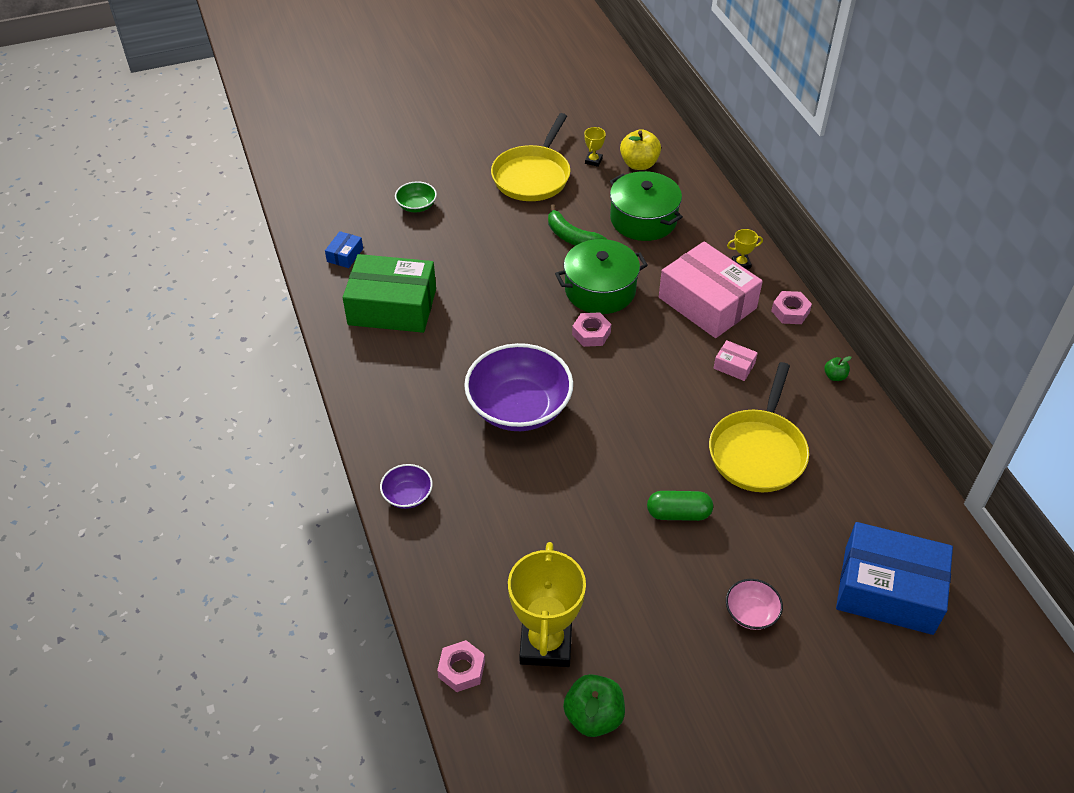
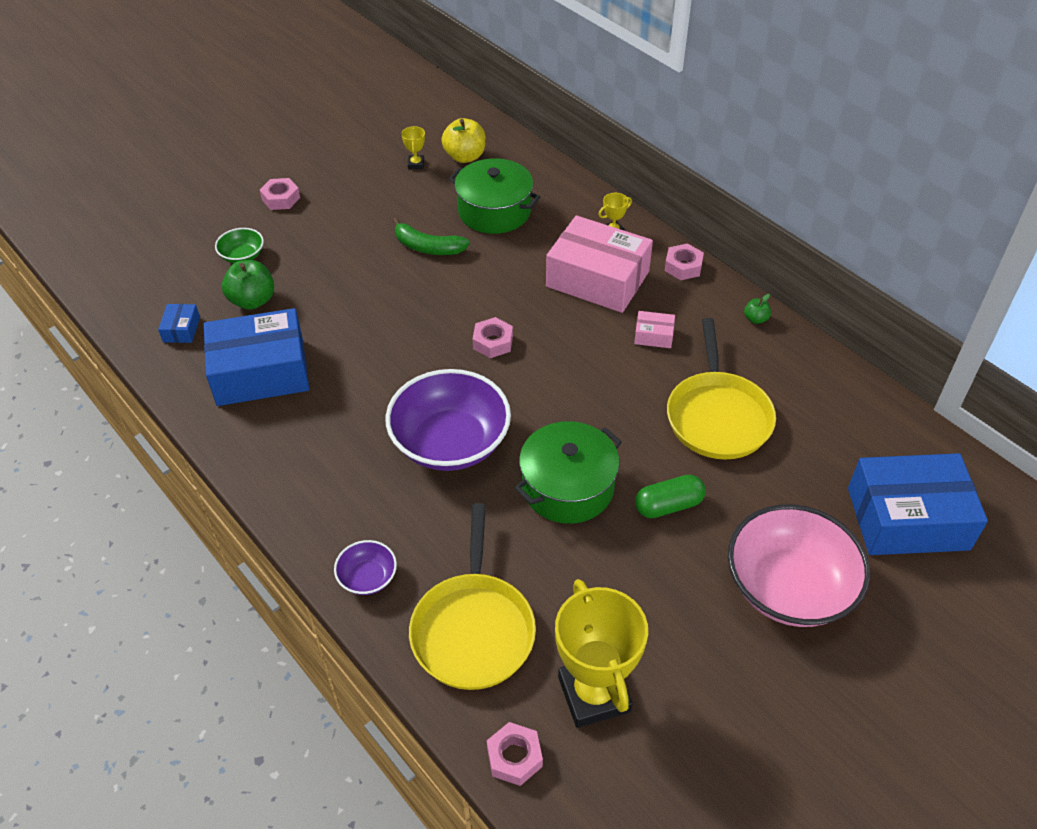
camera: 20 degrees left, 0 degrees up
green box [343,254,436,333] -> blue box [204,308,309,406]
yellow pan [491,113,570,201] -> yellow pan moved to [409,503,536,690]
green pot [555,239,648,314] -> green pot moved to [515,421,622,524]
green apple [563,674,625,737] -> green apple moved to [222,260,274,310]
pink bowl [726,579,783,630] -> pink bowl [728,504,870,627], size x2.18
none -> pink nut [260,178,300,210]

